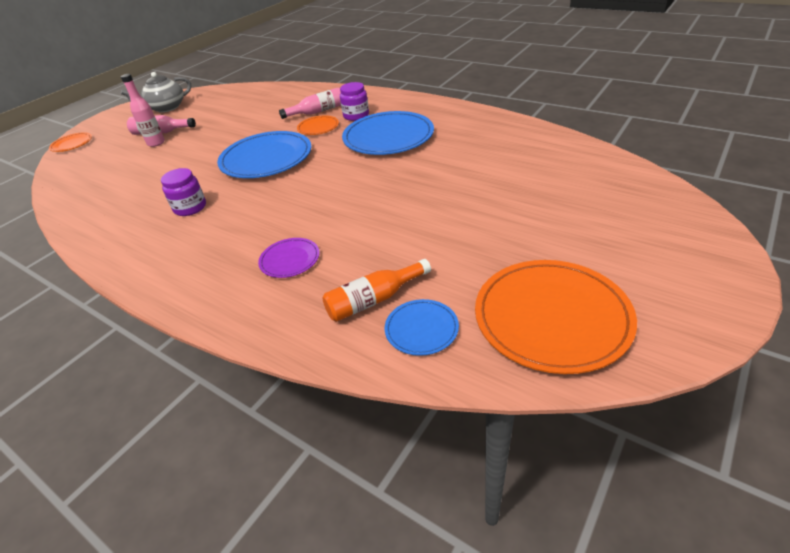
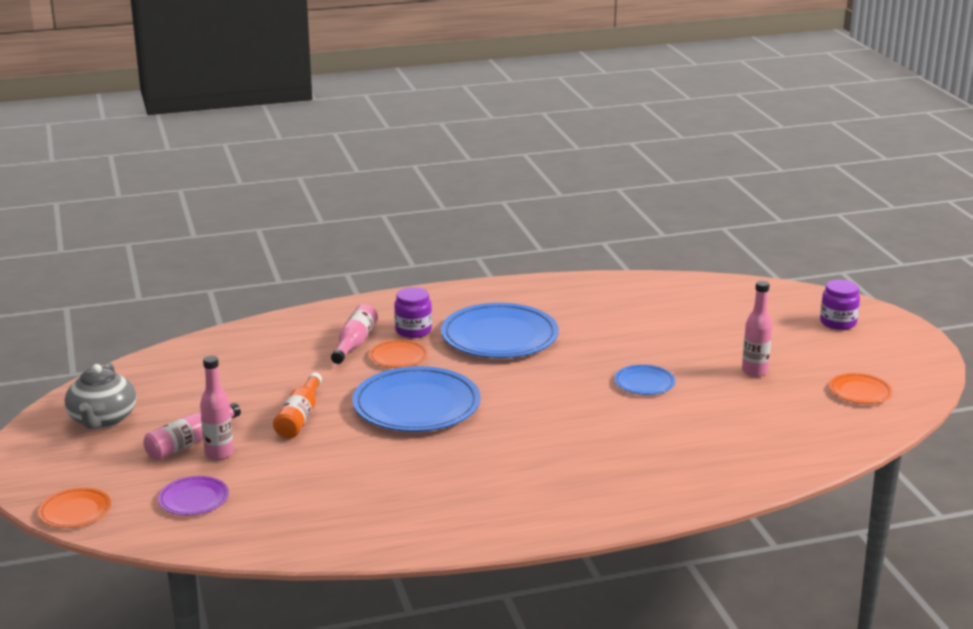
camera: 55 degrees left, 15 degrees down
purple jar [161,168,206,216] -> purple jar moved to [820,280,860,330]
purple plate [258,238,320,278] -> purple plate moved to [158,476,229,515]
orange bottle [323,259,431,322] -> orange bottle moved to [273,373,322,438]
blue plate [385,299,459,356] -> blue plate moved to [614,364,676,395]
orange plate [475,260,637,374] -> orange plate [829,373,893,404], size x0.49
none -> pink bottle [742,281,772,377]

